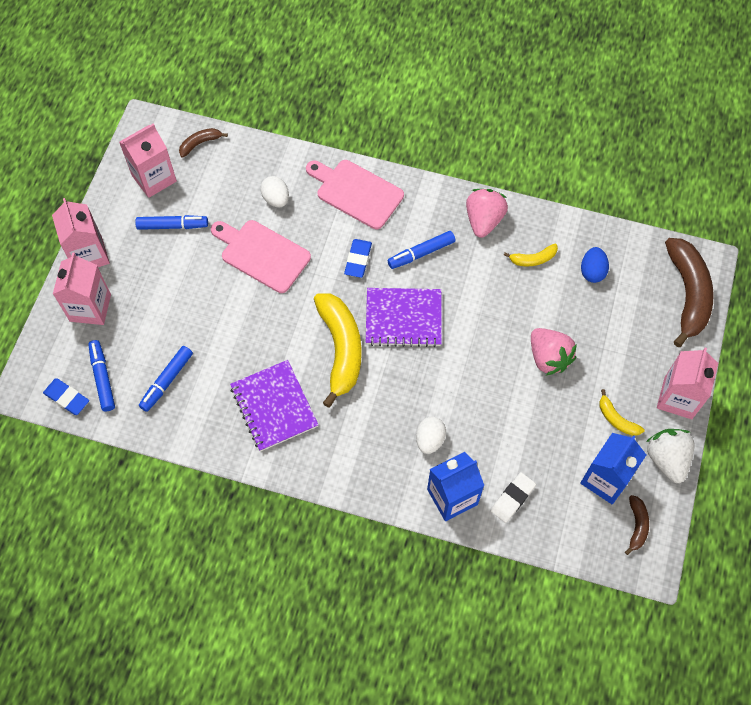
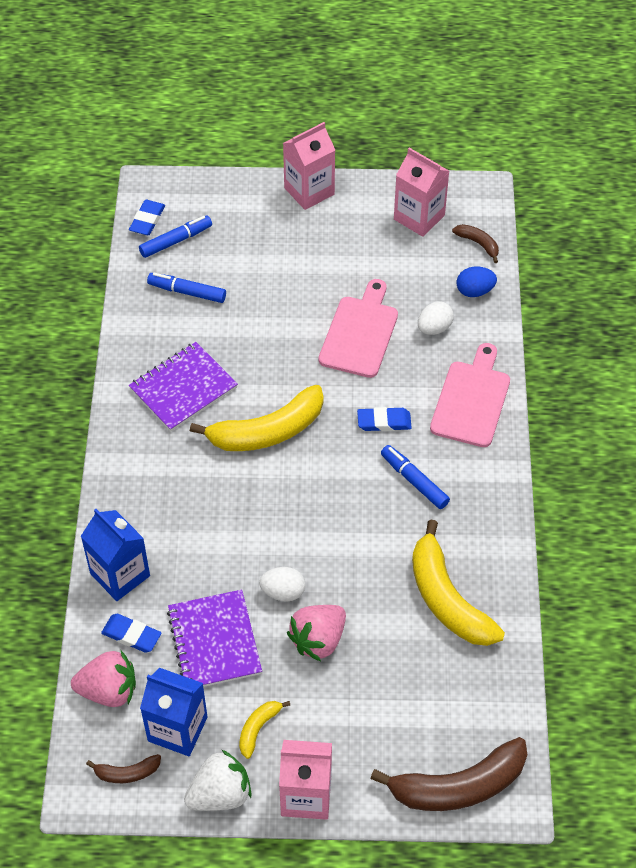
camera: 75 degrees right, 10 degrees down
pink carton [53,252,111,325] -> none
blue marker [135,215,208,230] -> none
purple notebook [366,288,442,347] -> purple notebook moved to [167,589,262,687]
white egg [416,417,446,454] -> white egg moved to [259,567,305,602]
pink strawberry [466,189,508,238] -> pink strawberry moved to [71,651,136,707]
white eraser [491,472,536,523] -> blue eraser [101,614,161,652]
yellow banana [504,244,558,267] -> yellow banana [412,519,505,646], size x2.14
blue egg [581,247,609,283] -> blue egg moved to [457,267,497,297]

